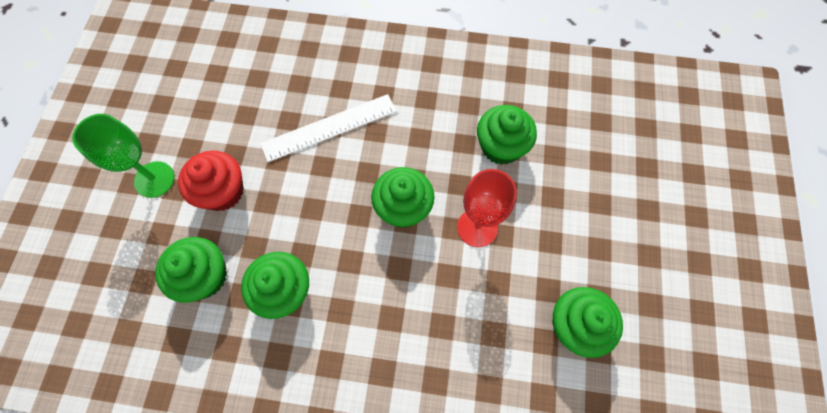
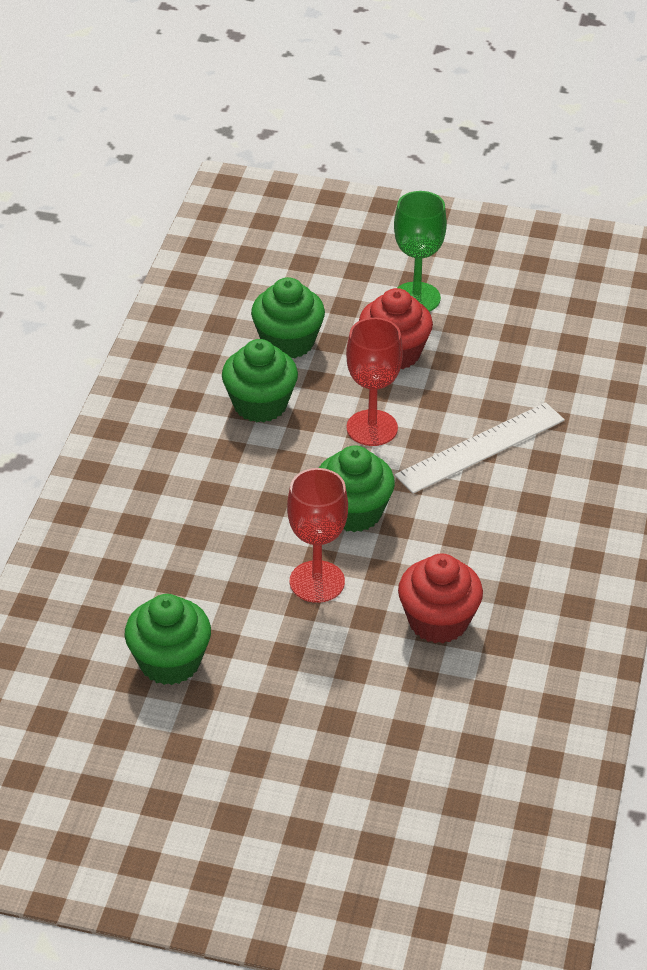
camera: 95 degrees right, 25 degrees down
white ruler [260,94,397,162] -> white ruler turned 75 degrees clockwise [395,402,565,494]
green cupcake [477,105,537,165] -> red cupcake [398,553,483,643]
none -> red goblet [346,318,403,446]

